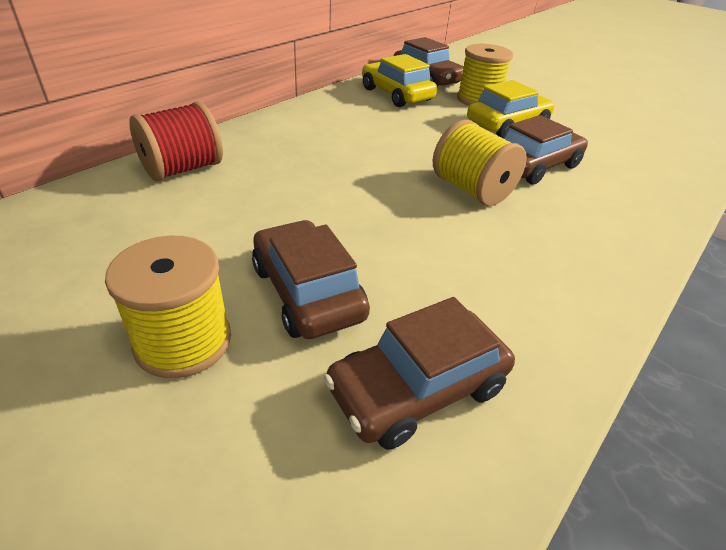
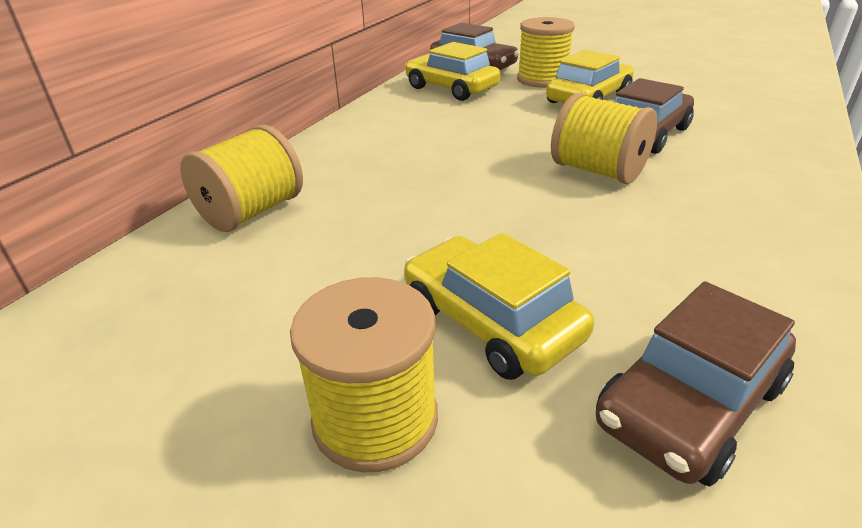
camera: 10 degrees left, 5 degrees down
red spool [129,101,223,181] -> yellow spool [180,125,303,232]
brown car [252,220,370,339] -> yellow car [404,233,594,380]

